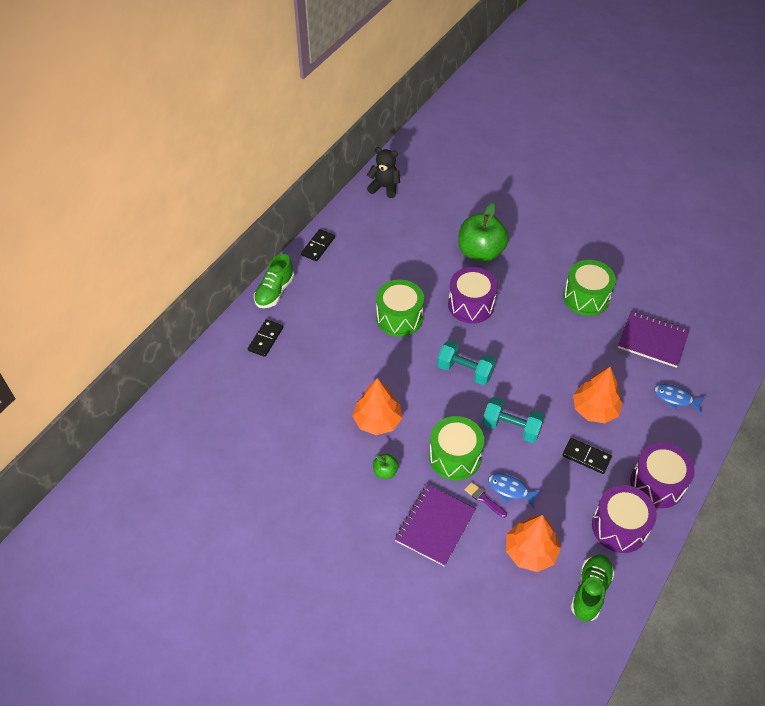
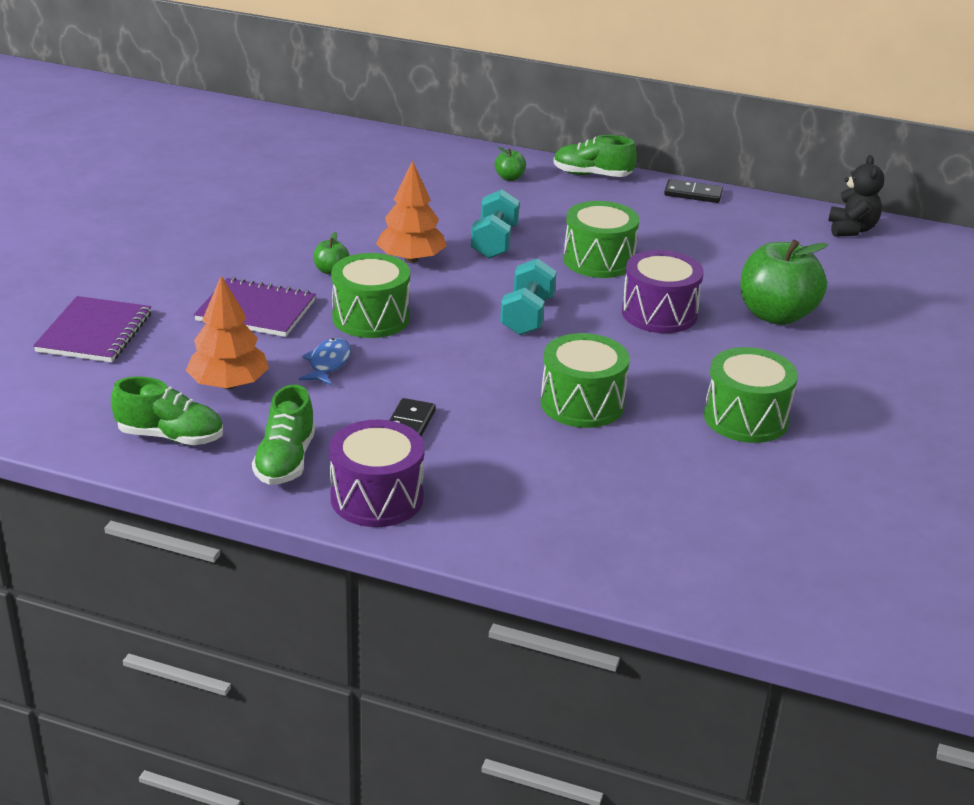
camera: 75 degrees right, 20 degrees down
black domino [248,320,283,357] -> green apple [495,147,526,181]
purple brush [465,482,507,518] -> none
turquoise dumbbell [482,397,545,443] -> turquoise dumbbell moved to [471,190,520,259]
orange tree [573,367,623,423] -> none
purple drum [592,485,657,553] -> green shoe [252,385,315,485]
purple notebook [618,311,690,368] -> purple notebook moved to [33,296,151,363]
blue fish [654,384,705,413] -> none
none -> green drum [541,333,630,428]

